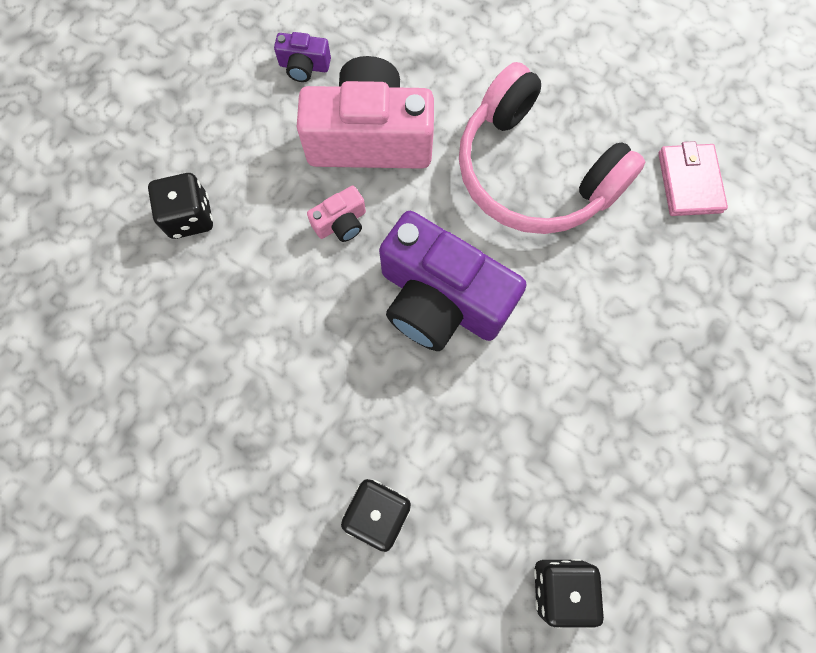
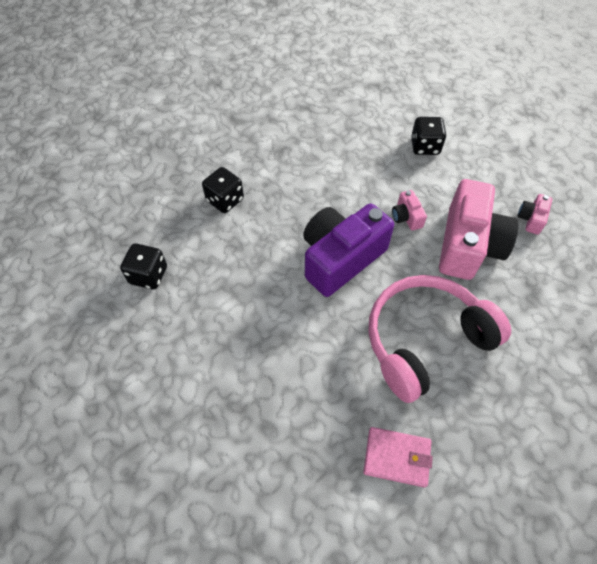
camera: 105 degrees right, 15 degrees down
purple camera [274,32,331,82] -> pink camera [518,194,552,235]

